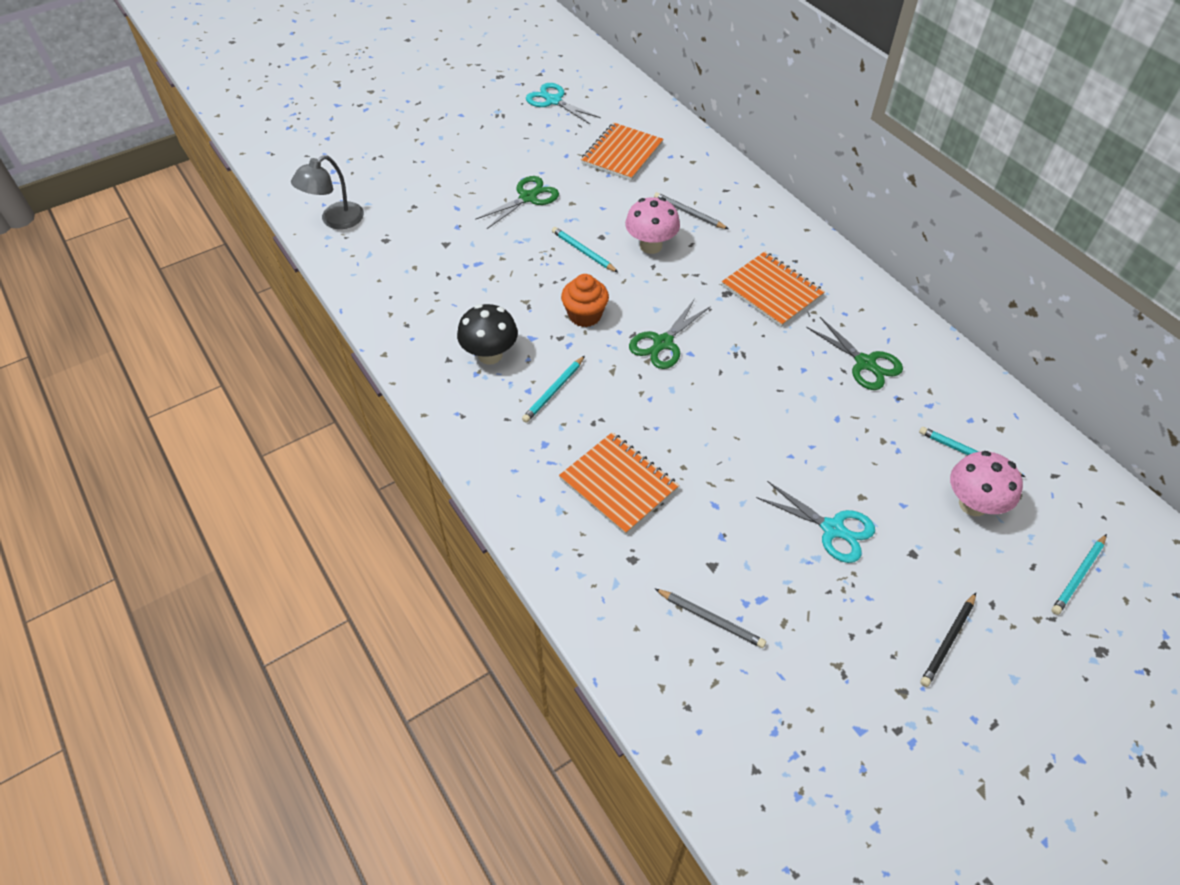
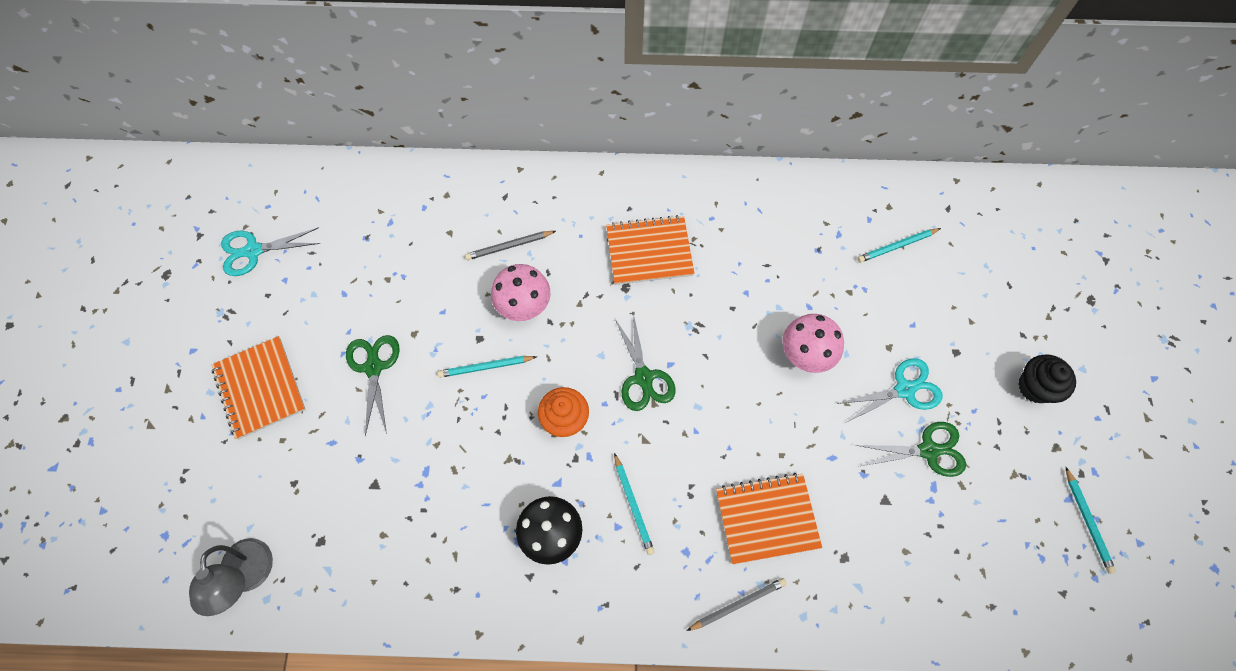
camera: 55 degrees left, 15 degrees up
orange notebook [581,123,664,181] -> orange notebook moved to [212,336,306,439]
grey pencil [655,589,766,648] -> grey pencil moved to [687,578,787,631]
green scissors [806,317,903,390] -> green scissors moved to [855,422,966,477]
black pencil [920,593,976,687] -> black cupcake [1018,354,1076,403]
pink mushroom [950,451,1023,516] -> pink mushroom moved to [782,314,844,373]
turquoise pencil [1051,534,1107,615] -> turquoise pencil moved to [1066,467,1116,574]

